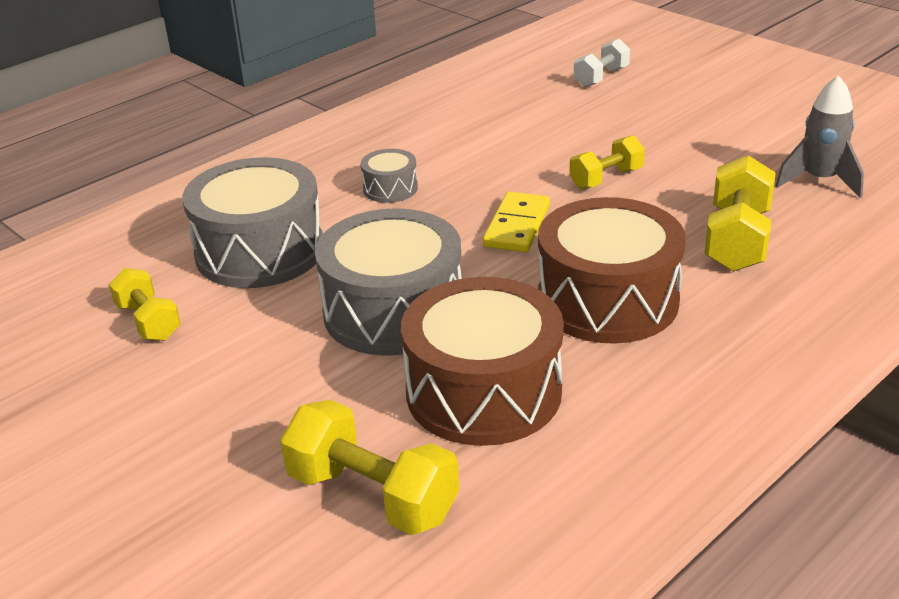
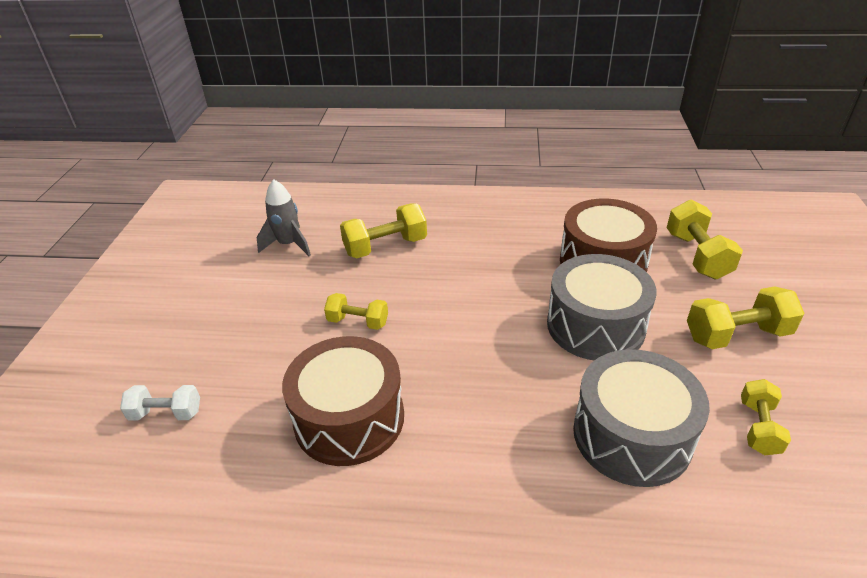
camera: 130 degrees left, 5 degrees up
grey drum [361,149,418,203] -> none
yellow domino [483,192,550,252] -> none
brown drum [538,197,686,344] -> brown drum moved to [282,336,404,466]
none -> yellow dumbbell [687,286,805,349]

